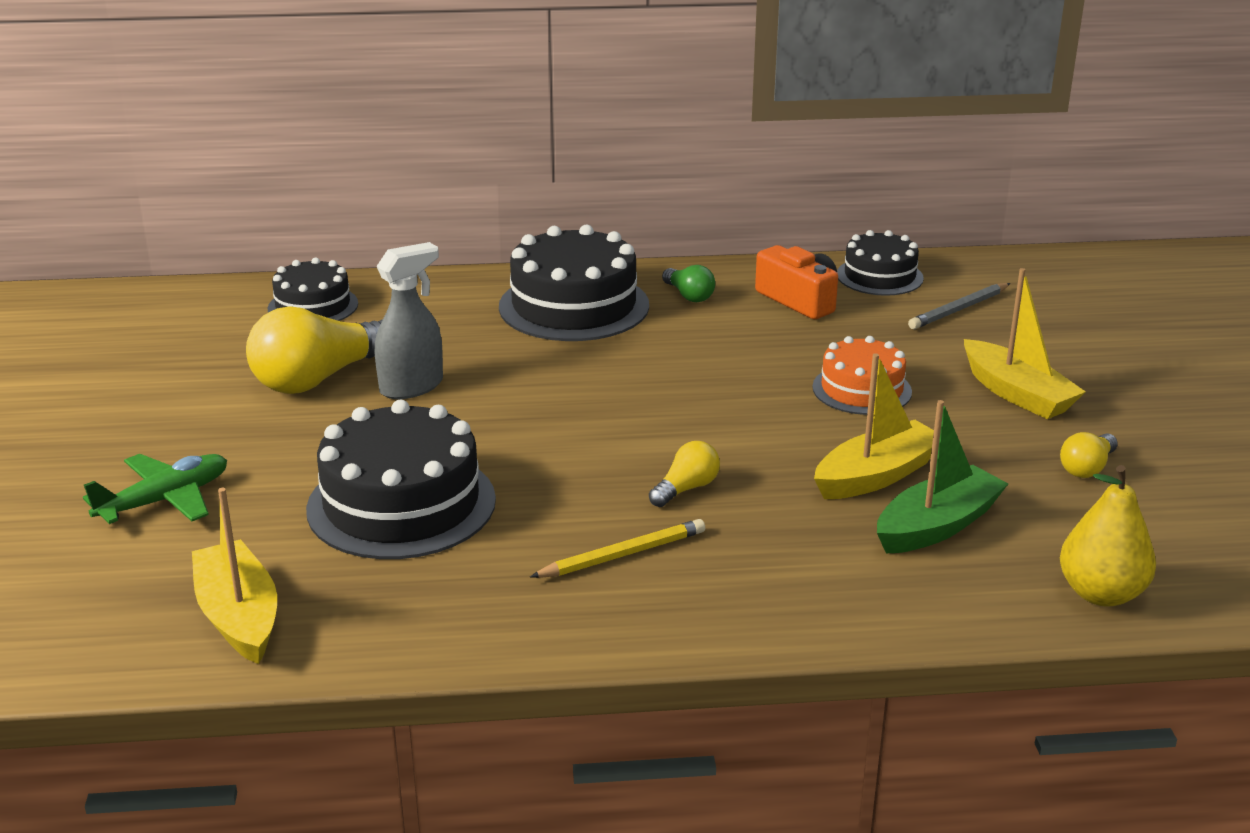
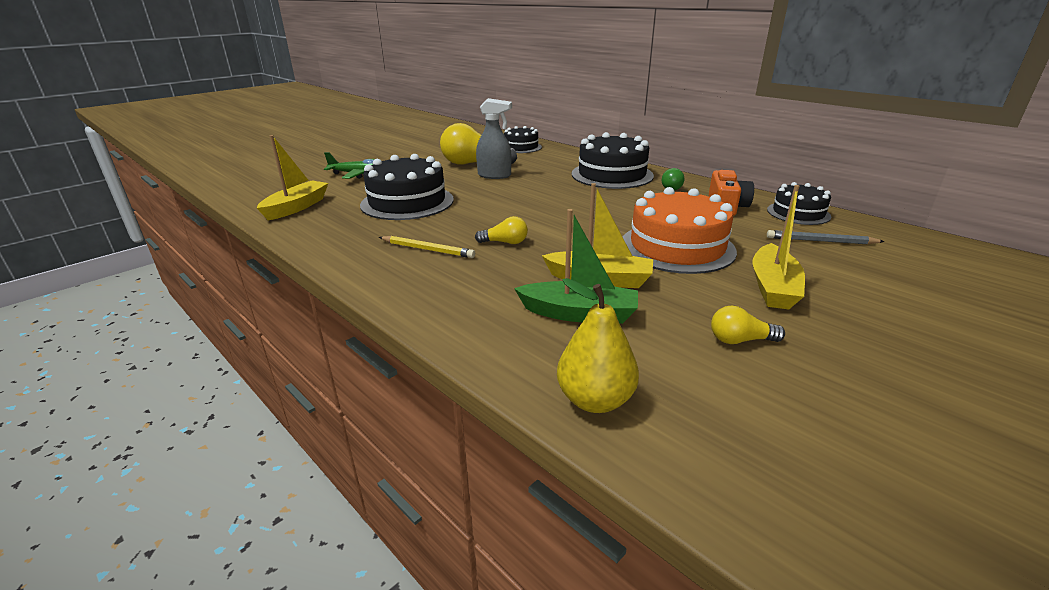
camera: 50 degrees right, 0 degrees up
orange cake [812,336,912,415] -> orange cake [623,187,737,274], size x1.68

